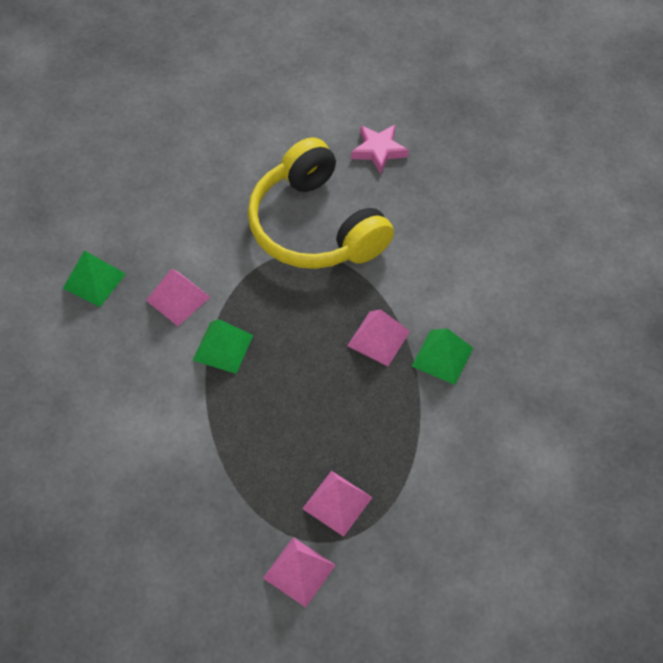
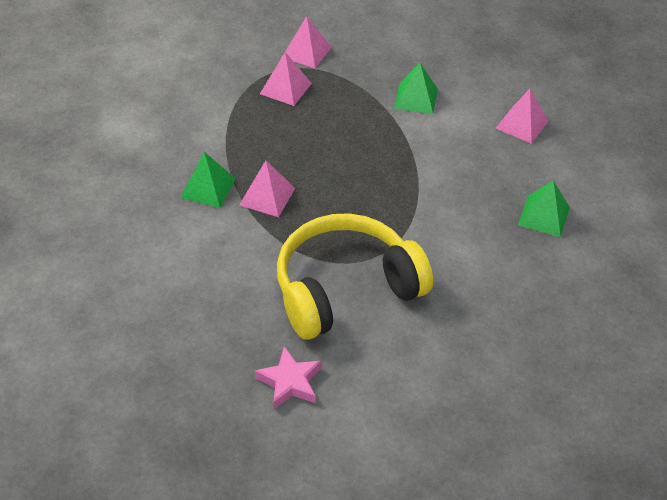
camera: 170 degrees right, 10 degrees down
pink pyramid [146,269,210,326] -> pink pyramid moved to [495,89,549,144]
green pyramid [193,319,253,374] -> green pyramid moved to [394,63,438,114]
yellow headphones [248,137,394,269] -> yellow headphones turned 75 degrees counterclockwise [277,213,433,340]

